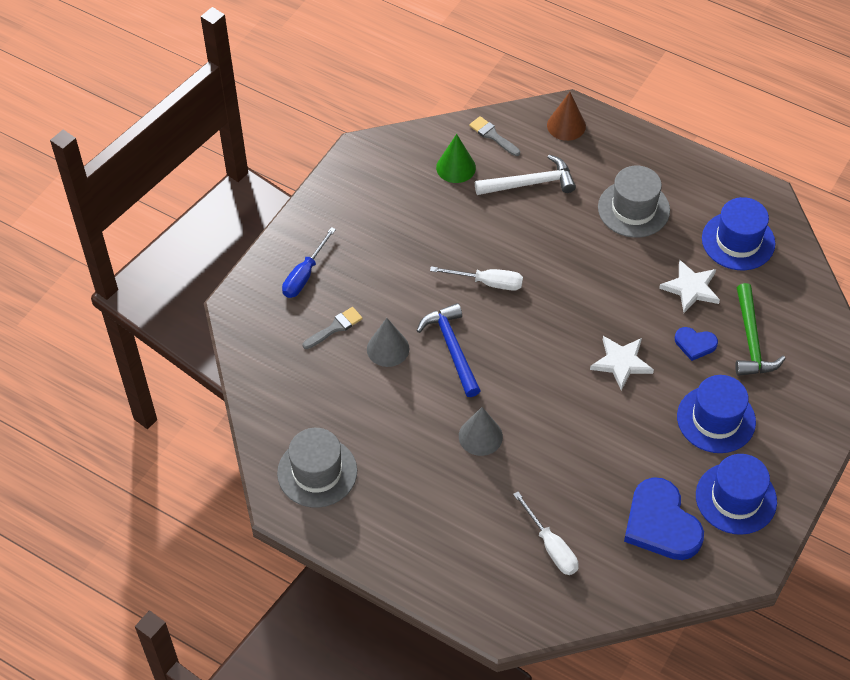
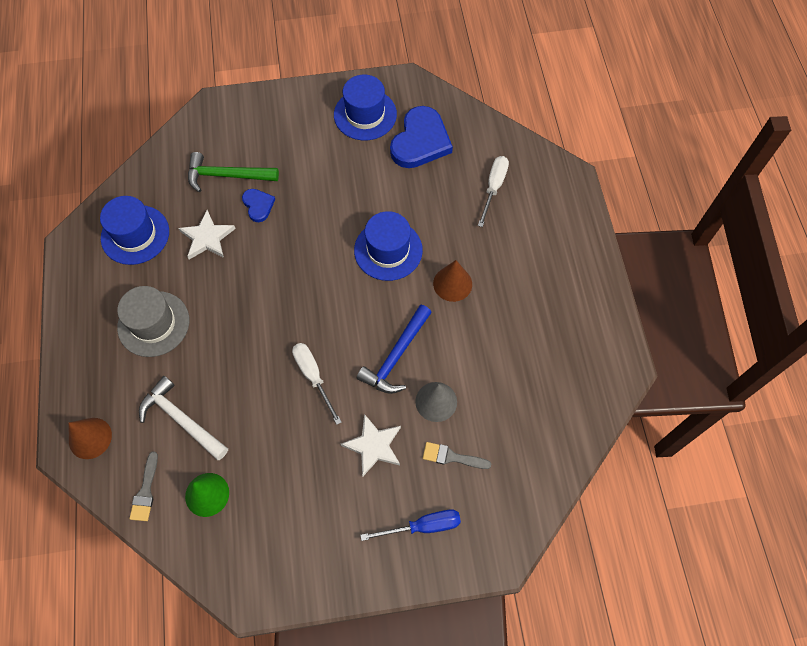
camera: 130 degrees left, 10 degrees up
grey hat [277,428,357,508] -> none
grey cone [459,407,503,456] -> brown cone [433,260,472,302]
white star [590,336,654,391] -> white star moved to [341,414,401,476]
blue hat [677,375,756,453] -> blue hat moved to [354,211,423,281]
green hammer [735,283,786,376] -> green hammer turned 135 degrees counterclockwise [188,152,279,192]

